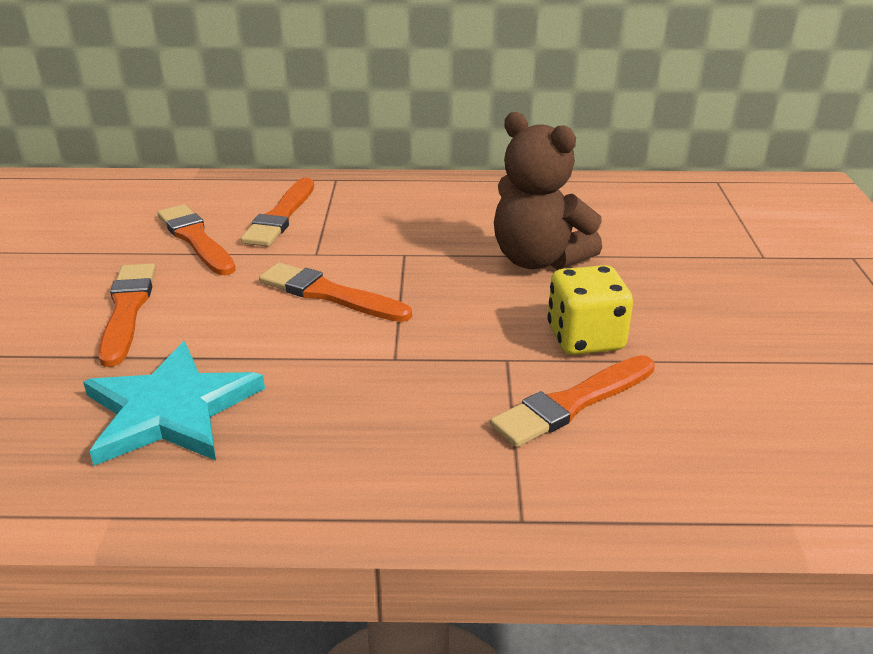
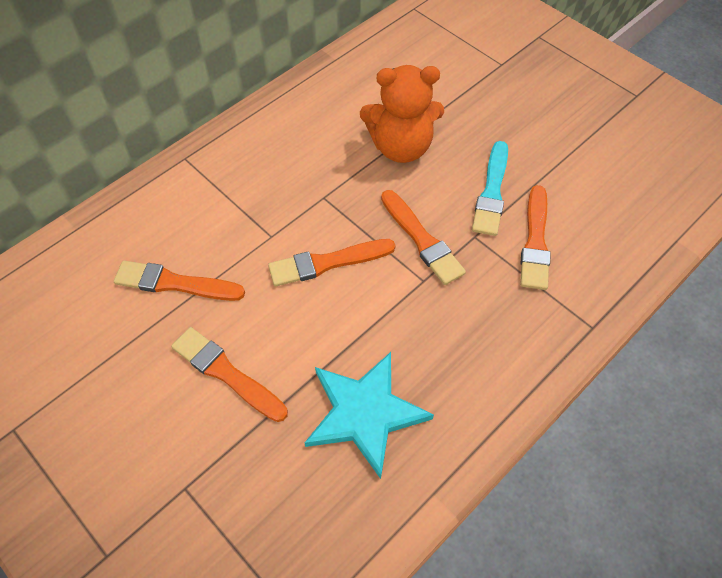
camera: 45 degrees left, 25 degrees up
orange brush [241,178,314,247] -> orange brush moved to [381,190,466,285]
brown teddy bear [494,112,602,270] -> orange teddy bear [360,65,444,163]
yellow dice [548,265,633,355] -> turquoise brush [472,141,508,236]

